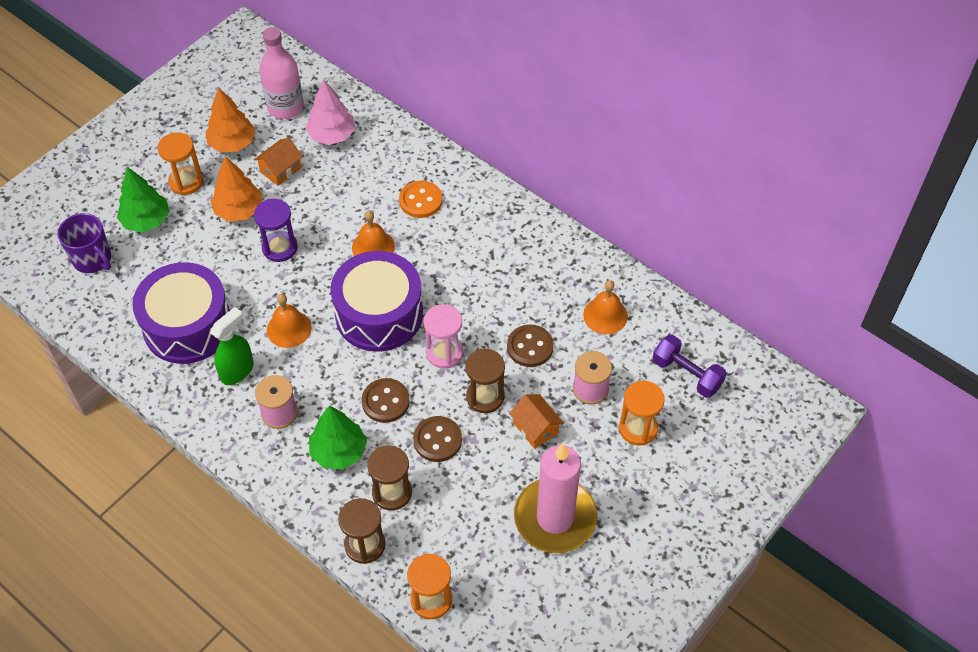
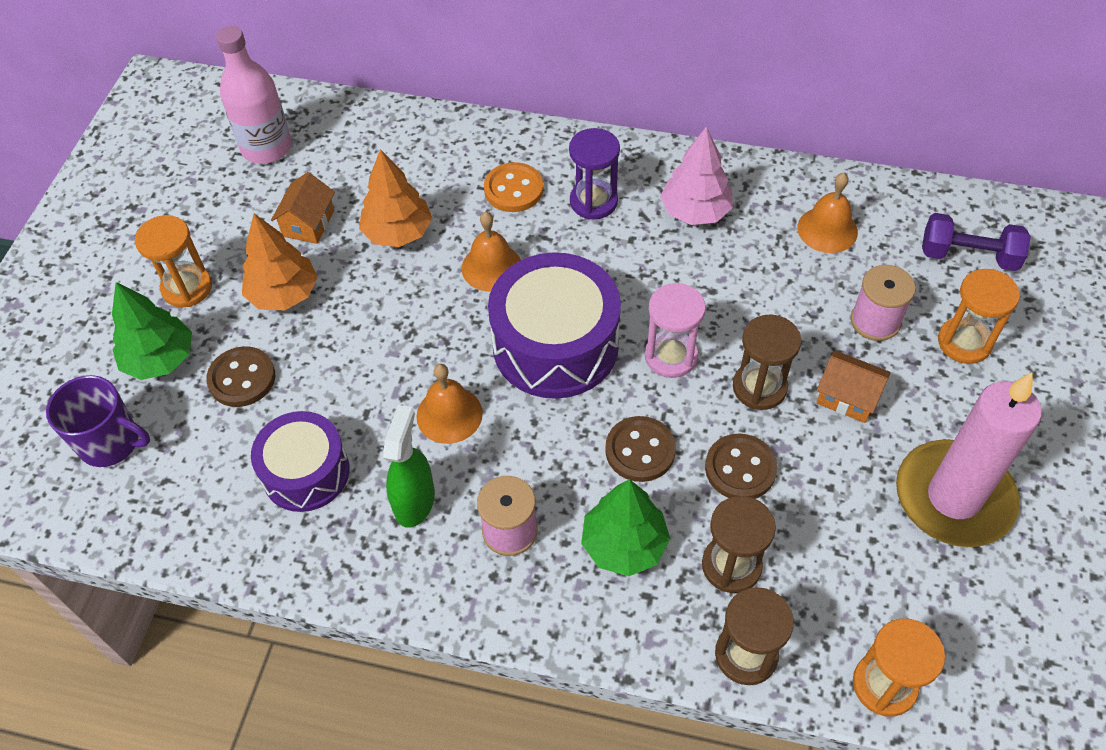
camera: 25 degrees left, 0 degrees up
purple drum [132,262,230,364] -> purple drum [251,411,349,512], size x0.64
orange tree [205,88,256,152] -> orange tree moved to [359,149,432,247]
purple hourglass [254,199,298,262] -> purple hourglass moved to [569,128,620,219]
pink tree [305,79,355,145] -> pink tree moved to [660,126,733,225]
brown button [507,324,554,367] -> brown button moved to [206,346,275,407]

